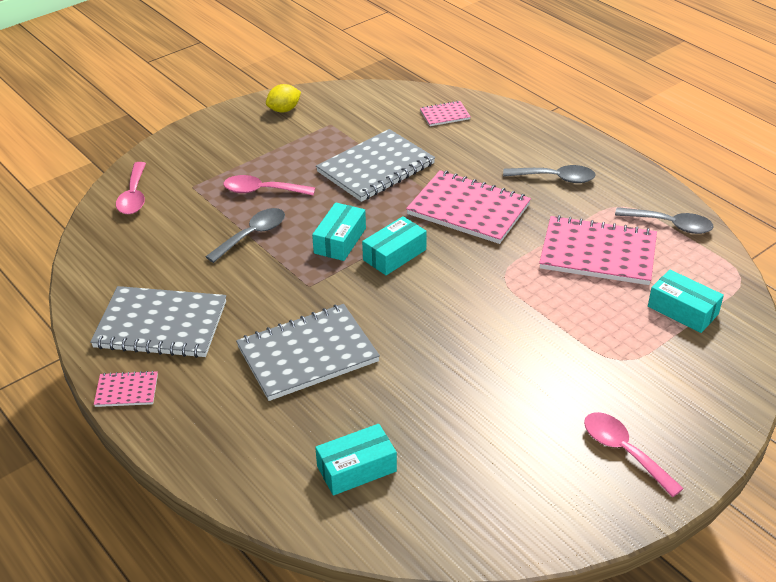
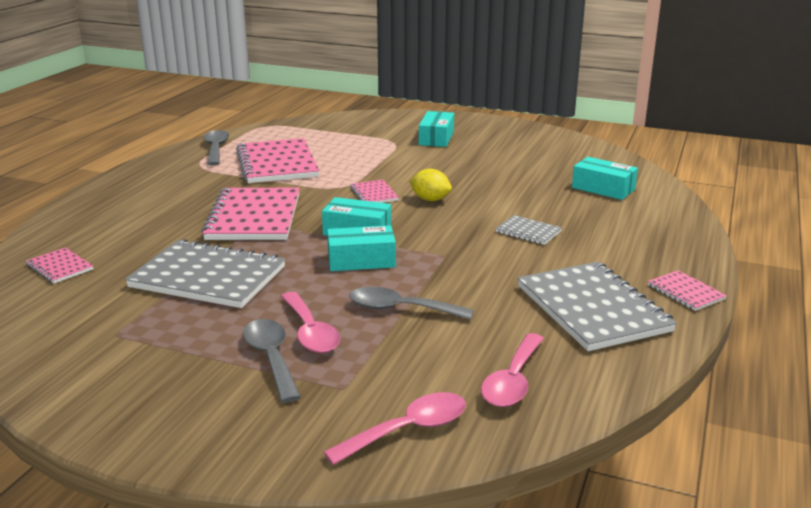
camera: 120 degrees left, 15 degrees down
grey notebook [236,304,380,401] -> grey notebook [496,215,562,245], size x0.47
yellow lemon [266,84,301,112] -> yellow lemon moved to [409,169,452,201]
grey spoon [503,165,595,183] -> grey spoon moved to [243,319,301,403]
pink spoon [584,412,684,497] -> pink spoon moved to [481,333,544,407]
turquoise box [648,269,724,333] -> turquoise box moved to [419,111,454,147]
none -> pink notebook [350,180,399,203]

